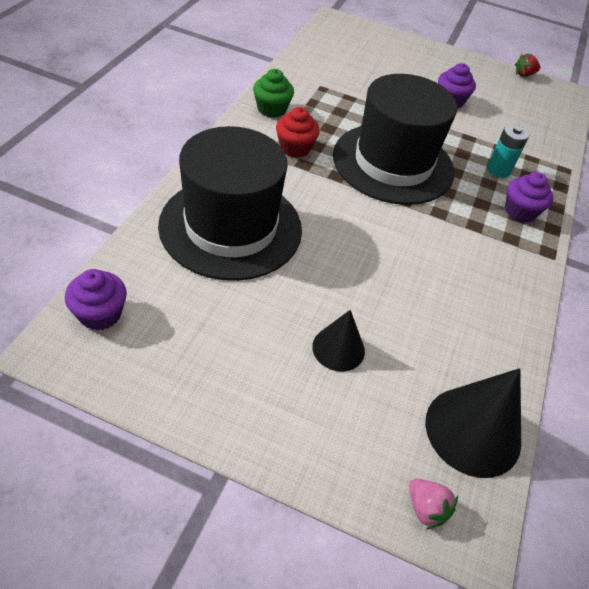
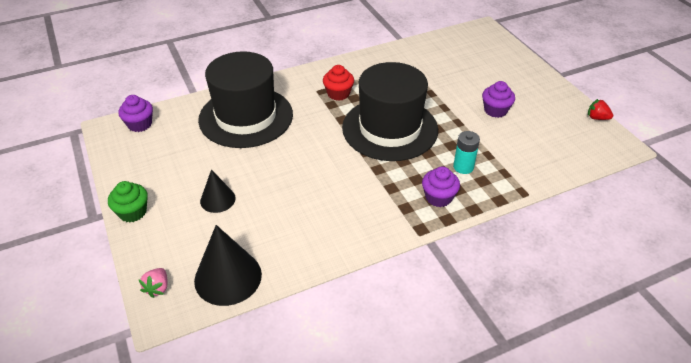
camera: 50 degrees right, 5 degrees down
green cupcake [253,69,294,118] -> green cupcake moved to [108,181,148,222]

